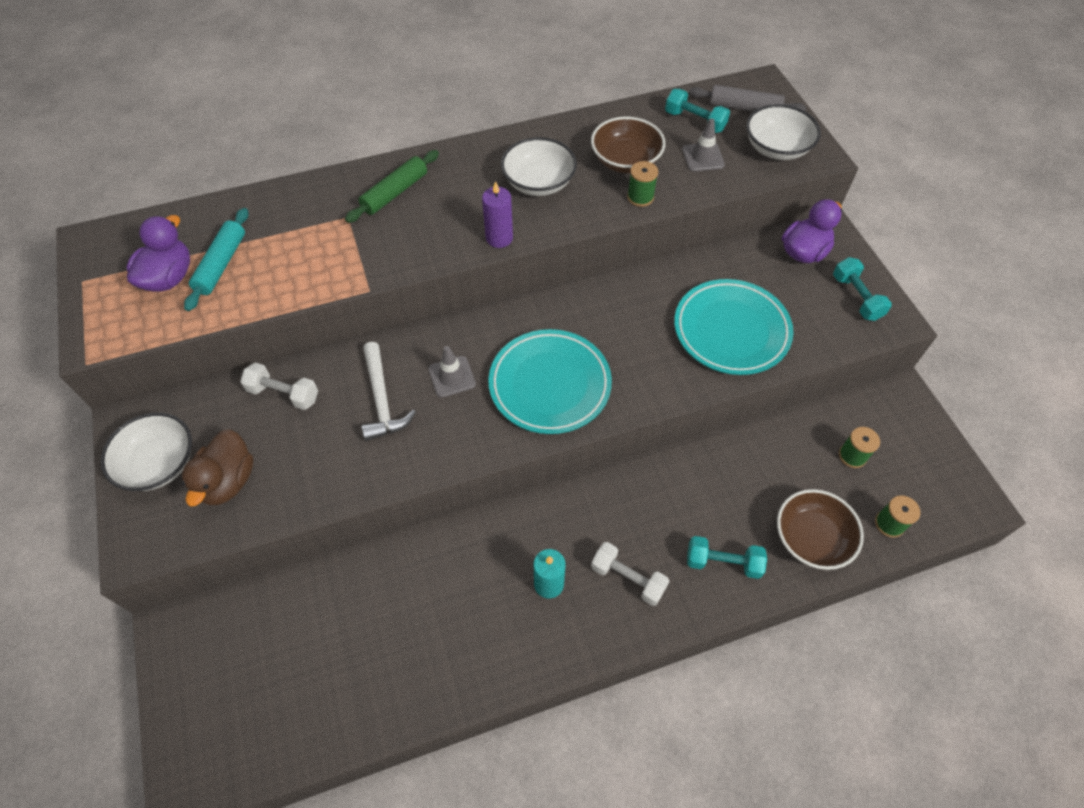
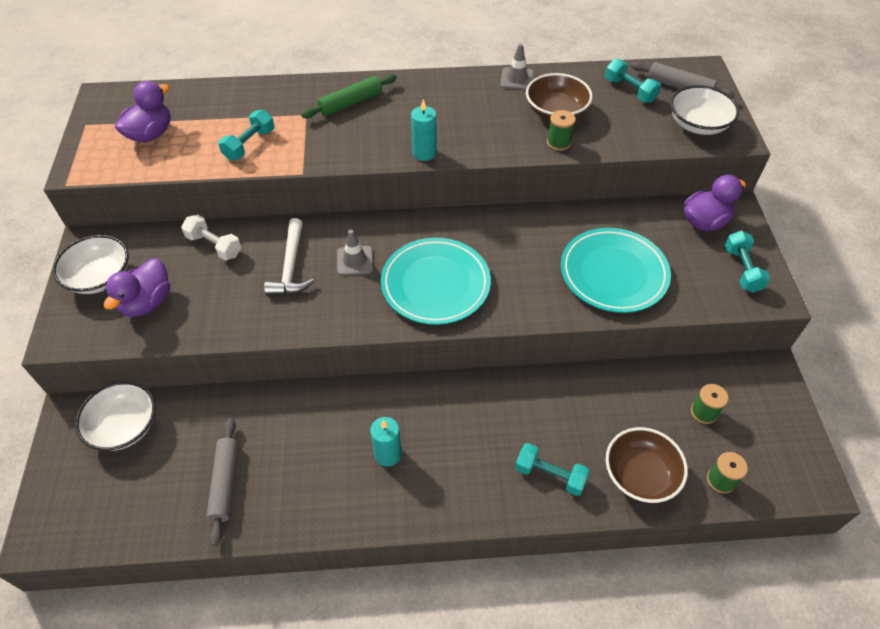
camera: 15 degrees right, 5 degrees down
brown duck [182,429,254,507] -> purple duck [104,258,170,317]
turquoise rolling pin [184,208,248,311] -> none
purple candle [482,181,513,248] -> turquoise candle [411,99,437,161]
white bowl [501,137,577,196] -> white bowl moved to [75,381,156,451]
white dumbbell [591,542,669,606] -> none
grey traffic cone [682,118,725,172] -> grey traffic cone moved to [501,44,534,90]
none -> grey rolling pin [207,418,239,546]
none -> turquoise dumbbell [218,109,274,160]

